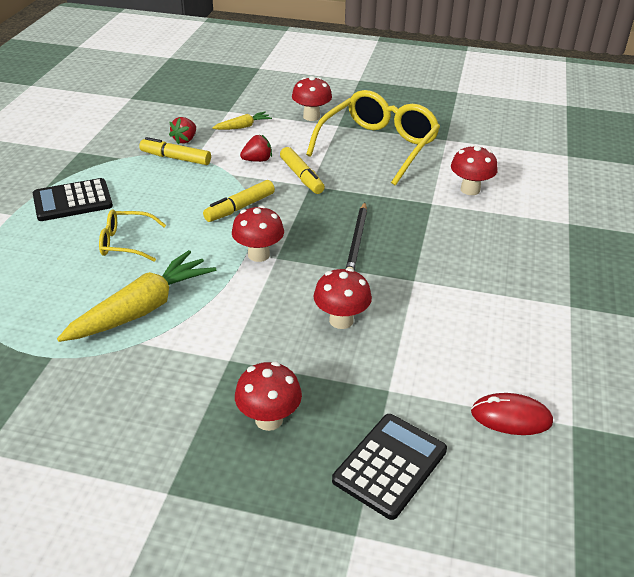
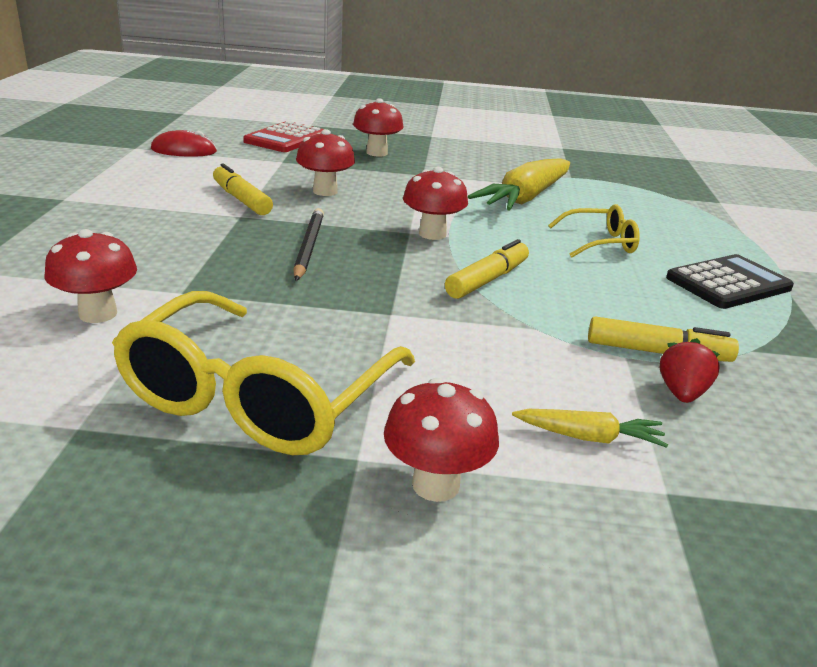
camera: 170 degrees right, 10 degrees down
yellow carrot [212,112,272,130] -> yellow carrot turned 135 degrees counterclockwise [512,409,668,448]
red strawberry [240,135,272,162] -> none
yellow marker [280,147,325,194] -> yellow marker moved to [213,164,273,215]
black calculator [332,414,447,520] -> red calculator [243,121,324,152]

